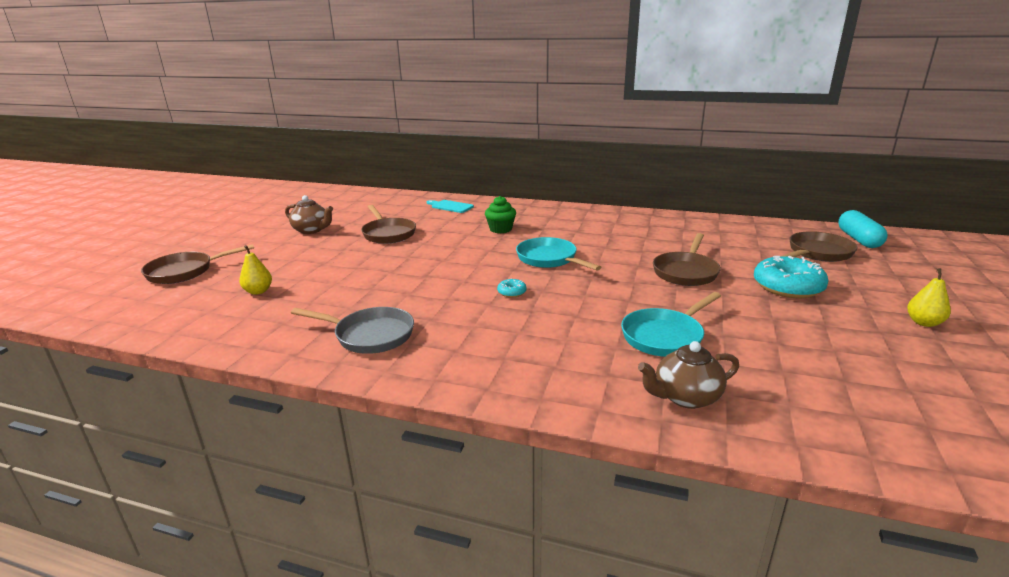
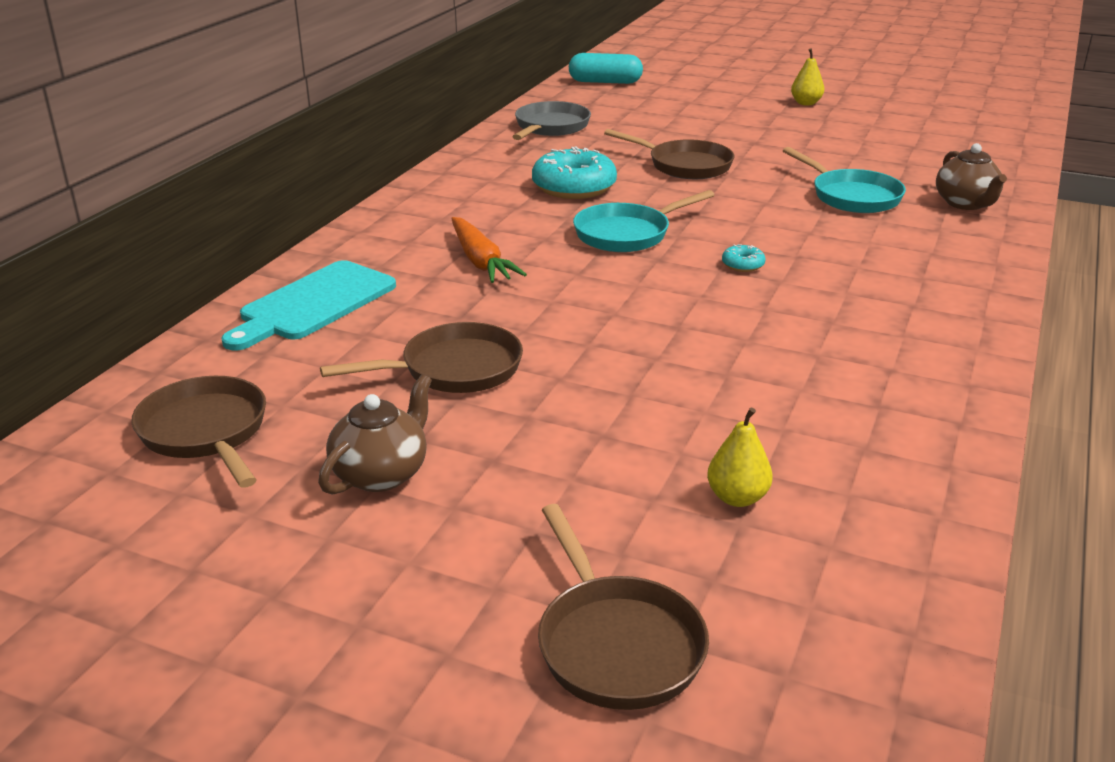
camera: 85 degrees left, 5 degrees up
grey pan [291,307,414,354] -> grey pan moved to [512,101,591,140]
turquoise cutting board [427,200,474,213] -> turquoise cutting board [222,260,396,350], size x1.69
green cupcake [485,196,516,233] -> orange carrot [451,217,527,283]
turquoise donut [754,256,829,298] -> turquoise donut moved to [532,146,617,199]
brown pan [783,231,857,262] -> brown pan moved to [131,376,266,488]

